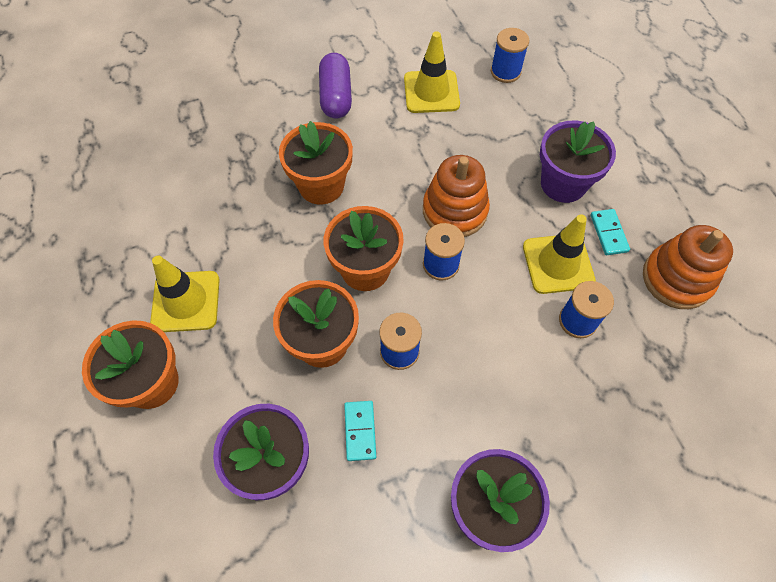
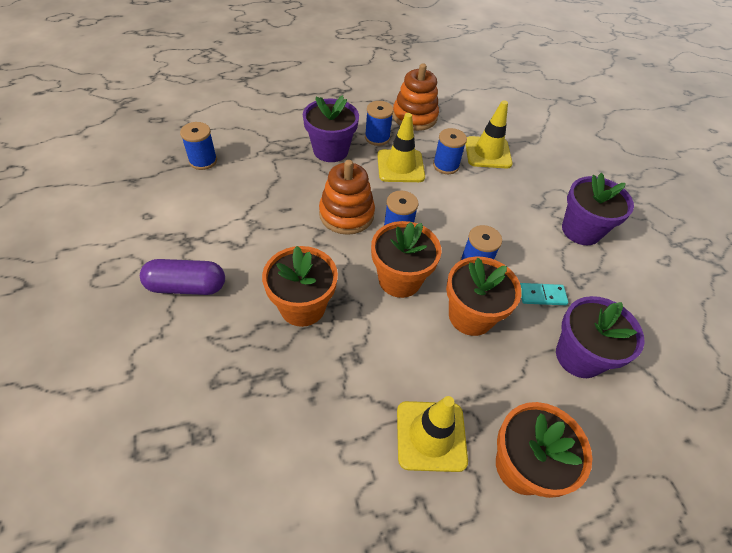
camera: 90 degrees left, 10 degrees down
yellow traffic cone [404,31,460,113] -> yellow traffic cone moved to [465,100,513,169]
turquoise domino [591,209,630,255] -> blue spool [365,101,394,146]

